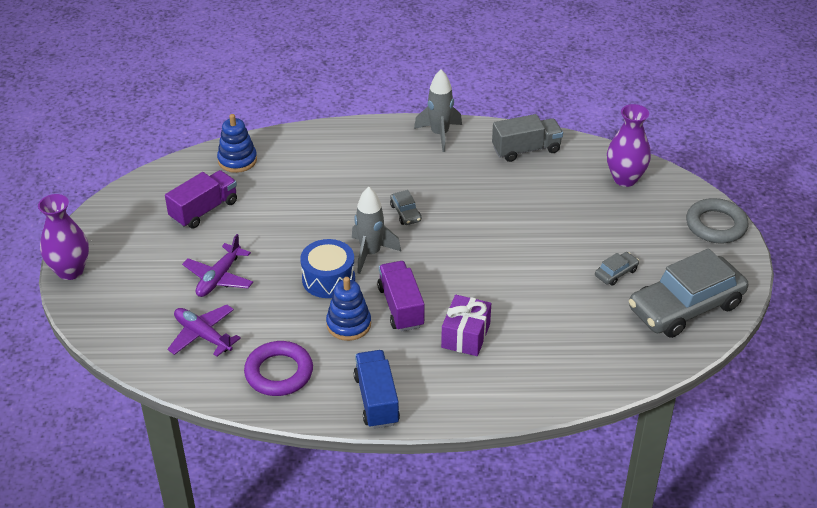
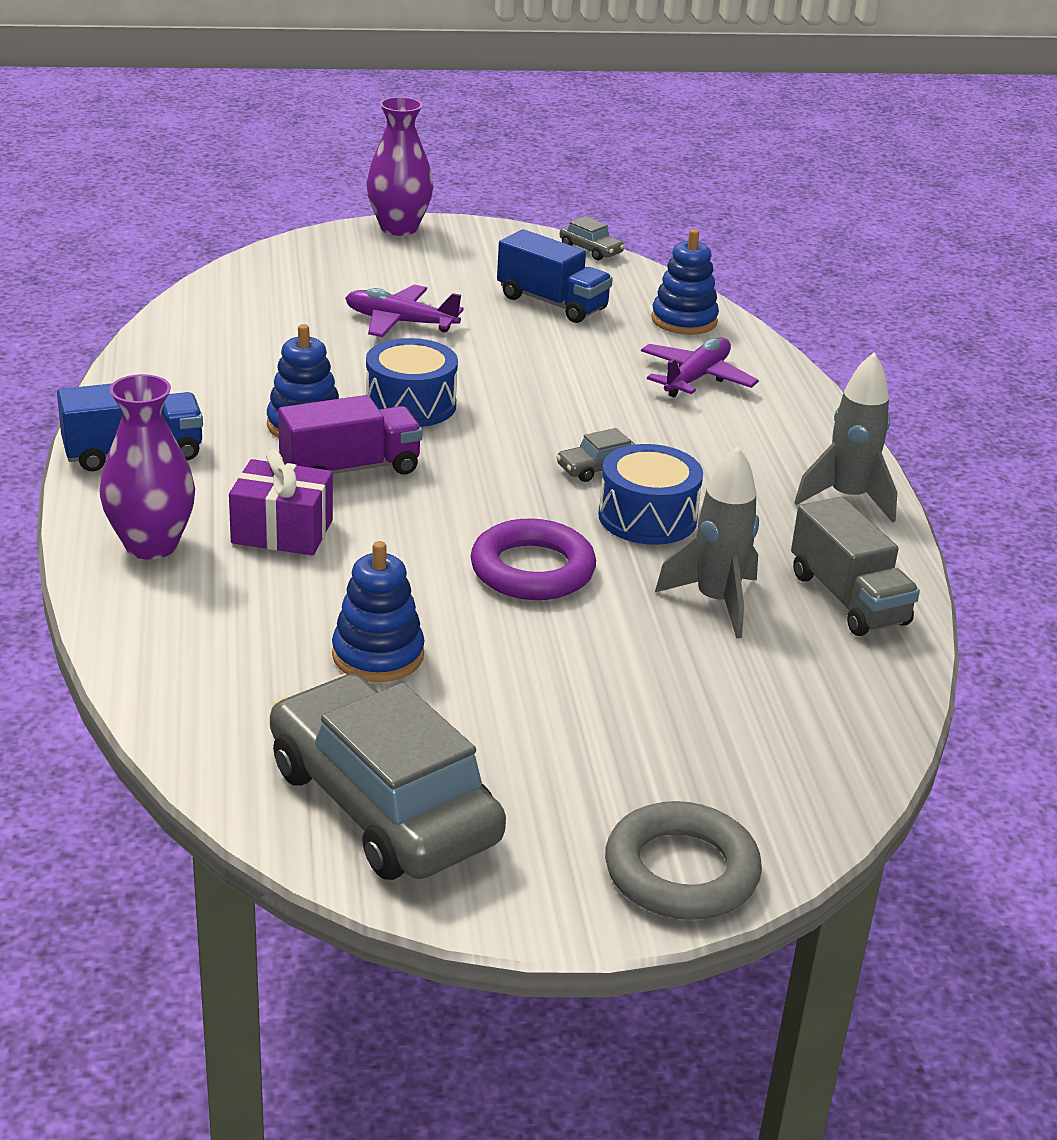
camera: 80 degrees right, 10 degrees down
purple truck [165,170,237,228] -> blue truck [497,230,613,323]
purple plane [167,305,241,357] -> purple plane moved to [641,337,759,398]
purple ring [244,341,313,396] -> purple ring moved to [471,519,596,600]
grey rocket [352,187,401,274] -> grey rocket moved to [655,446,759,639]
grey car [595,252,639,286] -> grey car moved to [560,216,625,260]
purple vase [607,104,651,187] -> purple vase moved to [99,374,195,560]
none -> blue stacking toy [332,541,425,682]
none -> blue drum [598,444,703,545]

